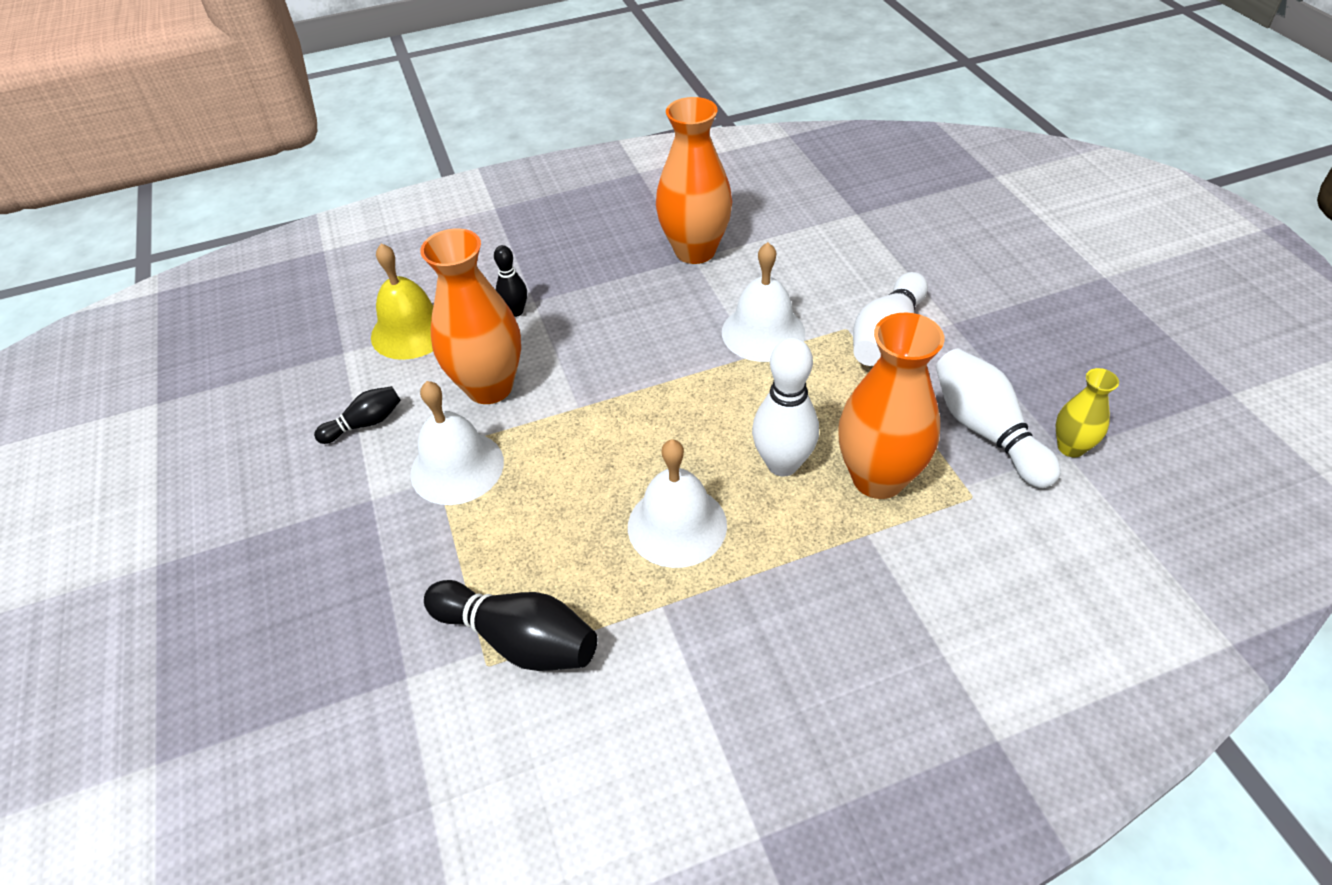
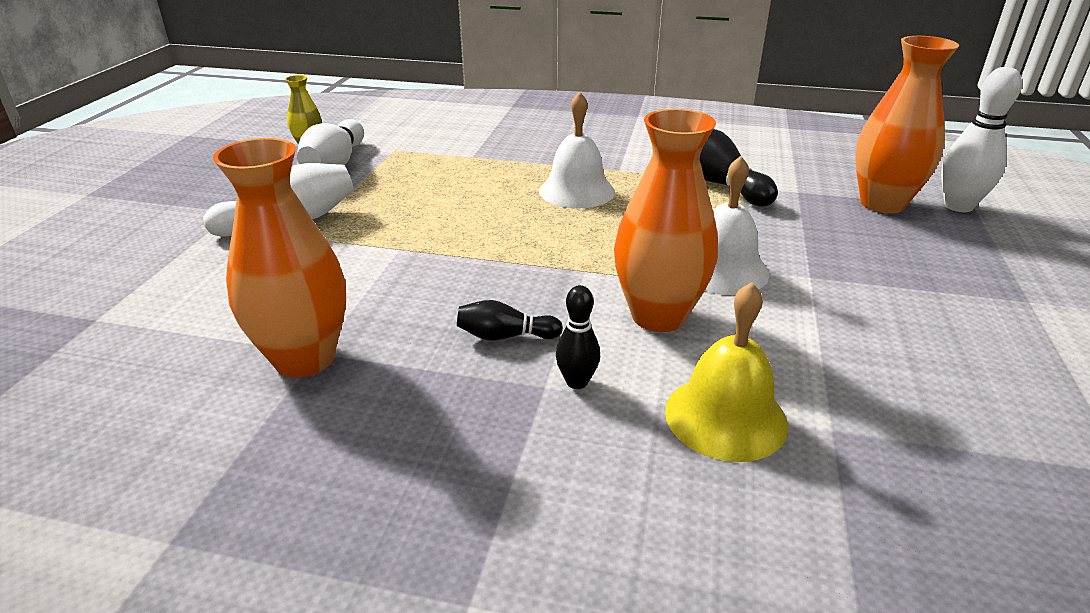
camera: 150 degrees left, 15 degrees down
black bowling pin [314,386,401,444] -> black bowling pin moved to [457,300,563,340]
white bell [722,242,805,362] -> none
white bowling pin [752,338,819,477] -> white bowling pin moved to [941,67,1022,212]
orange vase [838,312,945,499] -> orange vase moved to [855,36,959,214]

